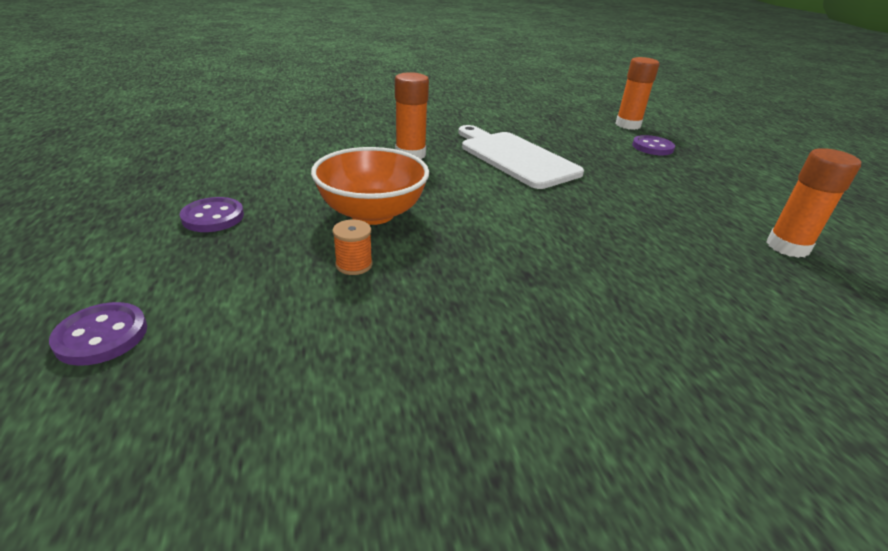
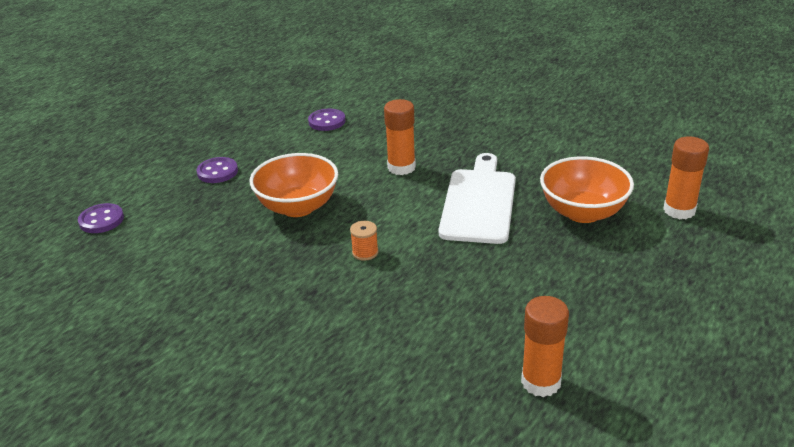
camera: 50 degrees right, 0 degrees up
orange spool [333,220,372,275] -> orange spool moved to [350,221,379,261]
purple button [632,135,675,155] -> purple button moved to [308,109,346,131]
none -> orange bowl [540,156,634,223]

